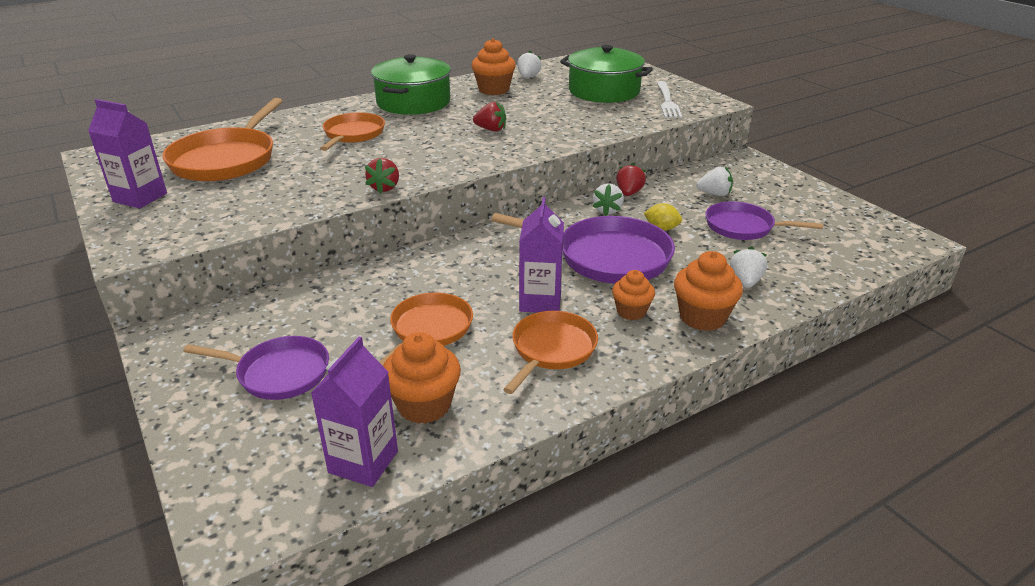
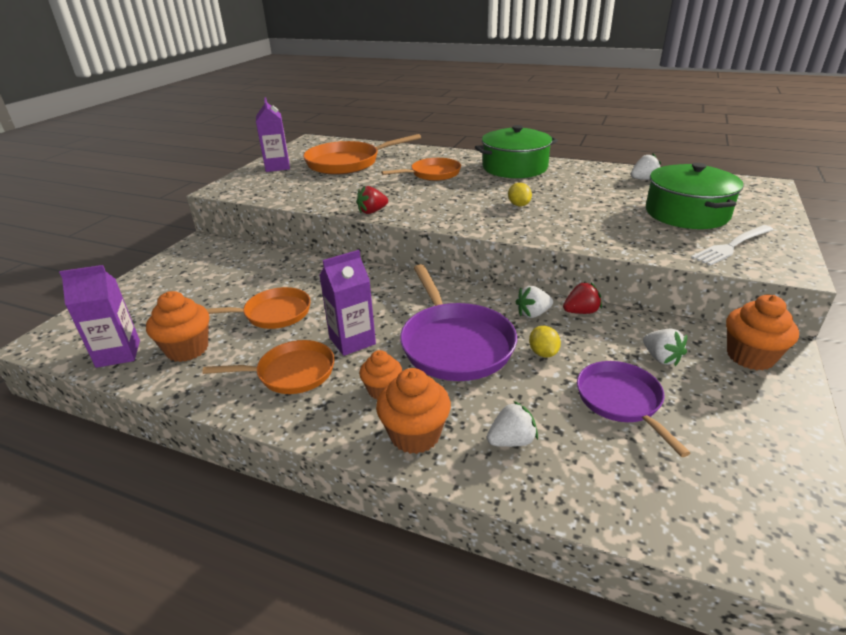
camera: 55 degrees right, 0 degrees up
purple pan [183,336,329,400] -> none
orange cupcake [471,38,516,95] -> orange cupcake moved to [726,295,799,370]
red strawberry [473,102,506,131] -> yellow lemon [508,183,532,206]

